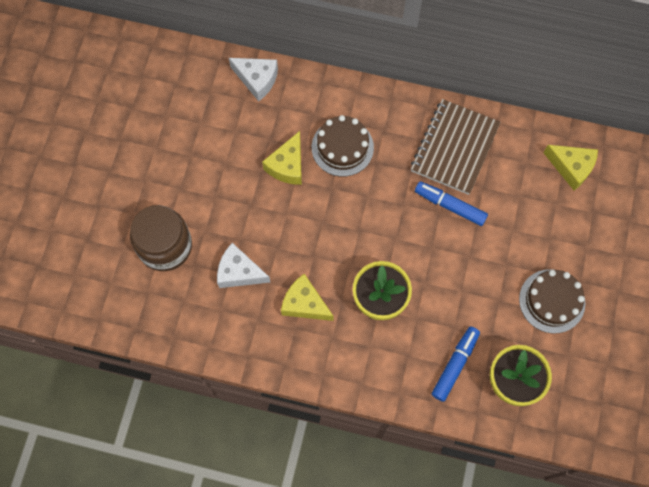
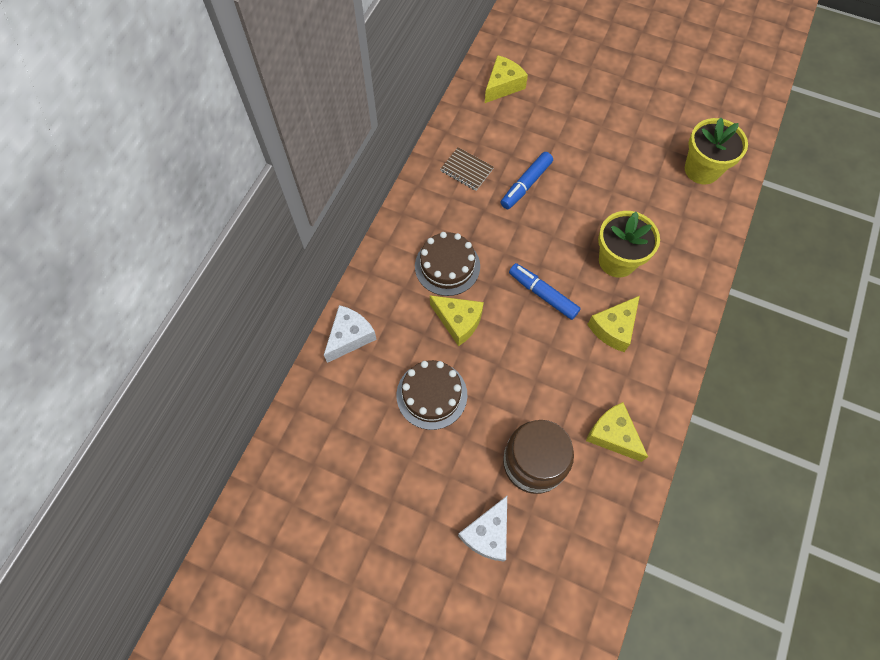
camera: 80 degrees left, 5 degrees down
white cheese [217,243,270,288] -> white cheese moved to [458,496,507,562]
brown notebook [411,99,500,195] -> brown notebook [440,147,494,190], size x0.52
blue marker [432,326,480,402] -> blue marker moved to [509,263,581,320]
brown cake [519,269,585,333] -> brown cake moved to [396,360,467,430]
none -> yellow cheese [586,402,648,462]

